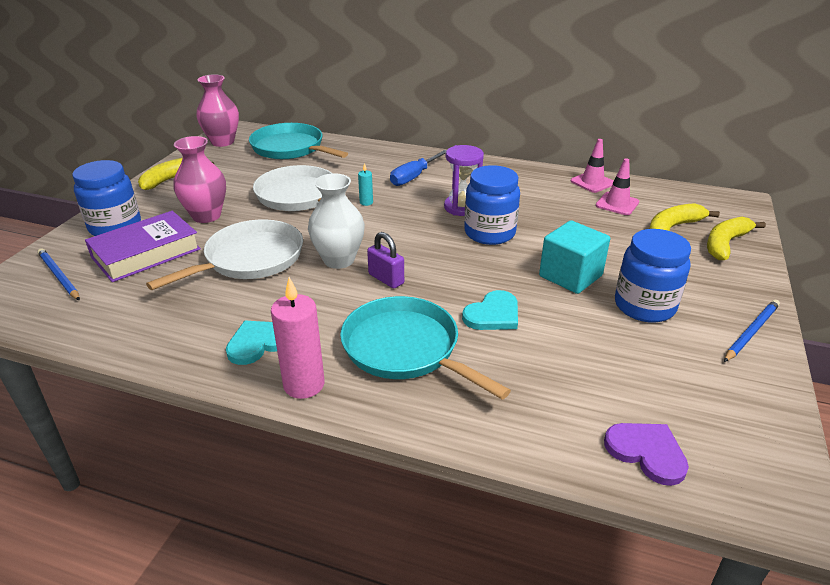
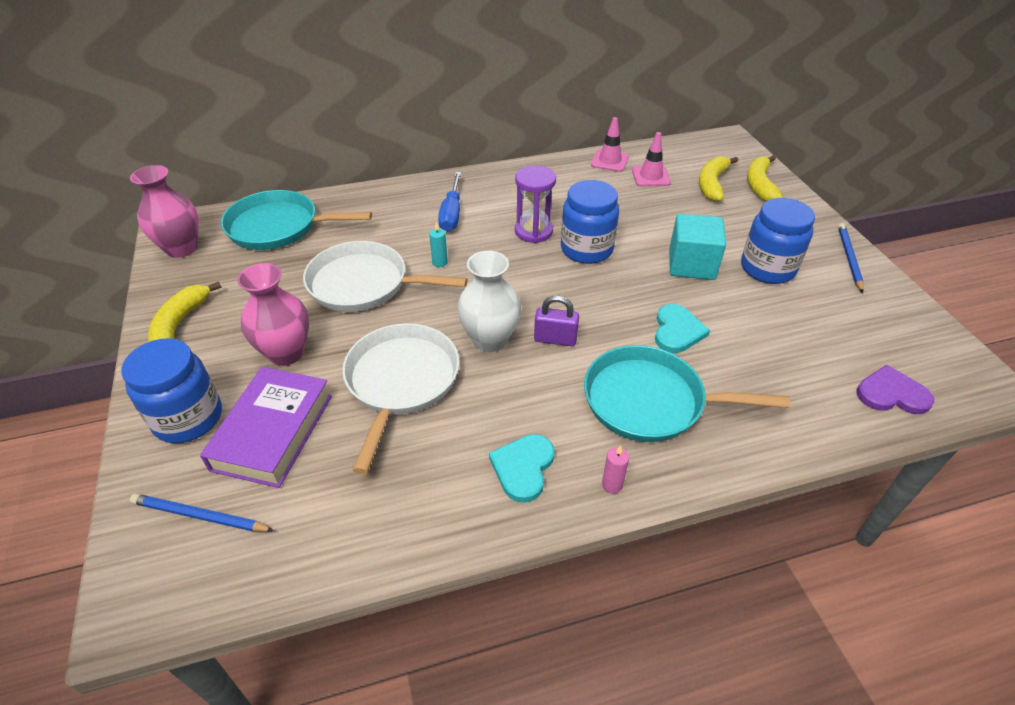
camera: 35 degrees left, 10 degrees up
pink candle [271,277,325,399] -> pink candle [602,445,629,494], size x0.48

